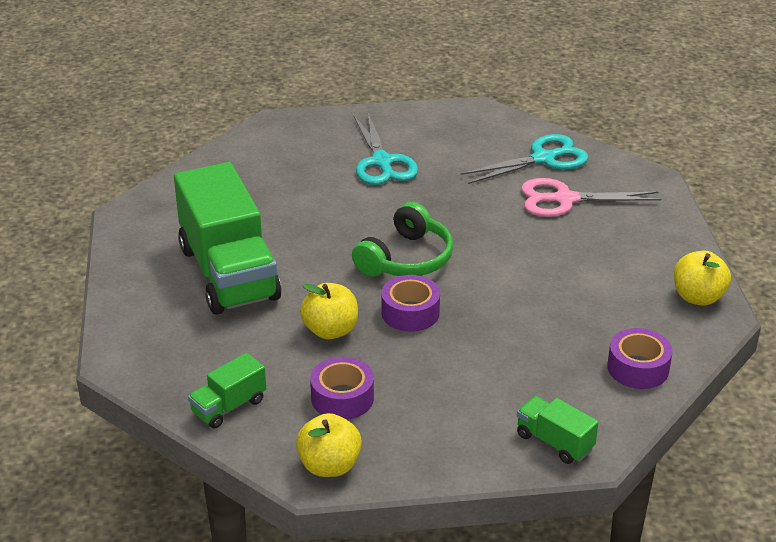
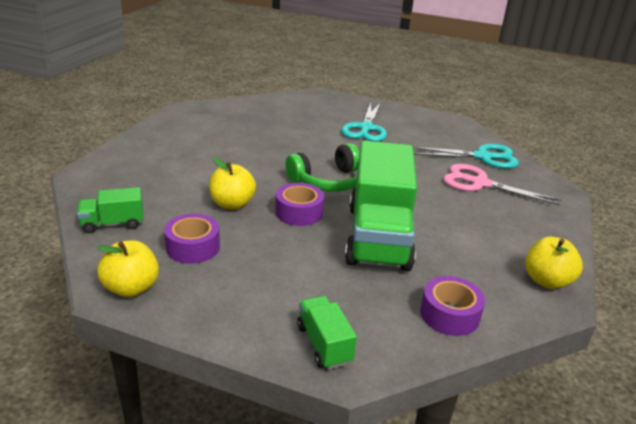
camera: 25 degrees right, 5 degrees down
green truck [174,162,281,315] -> green truck moved to [345,141,417,271]

